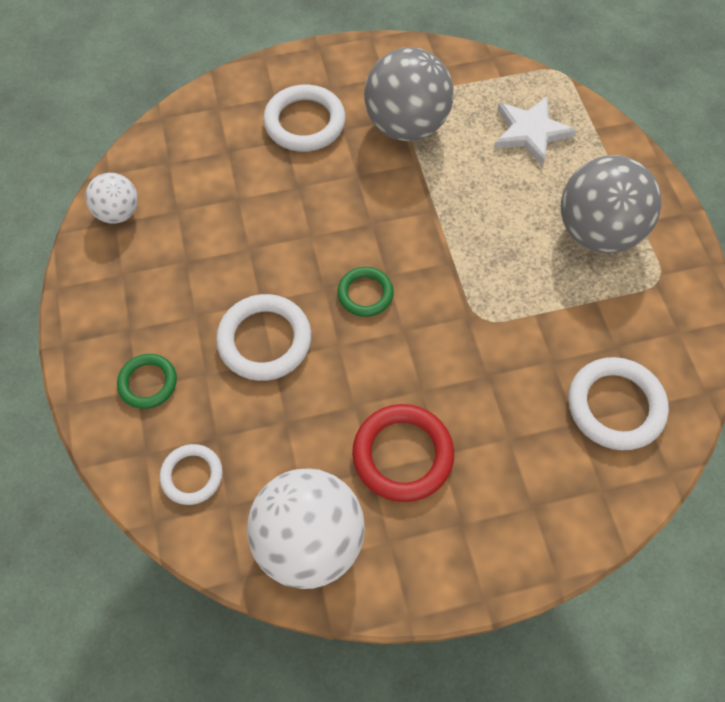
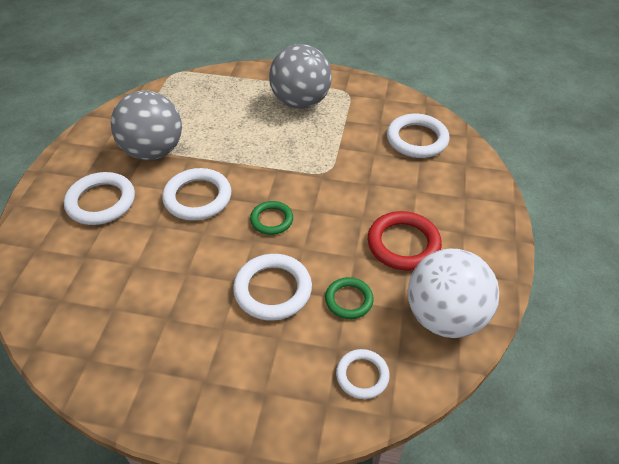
camera: 65 degrees left, 15 degrees down
white ball [85,173,138,224] -> none
green ring [117,354,177,409] -> green ring moved to [325,277,374,319]
white star [494,97,576,166] -> none
none -> white ring [162,168,231,221]

